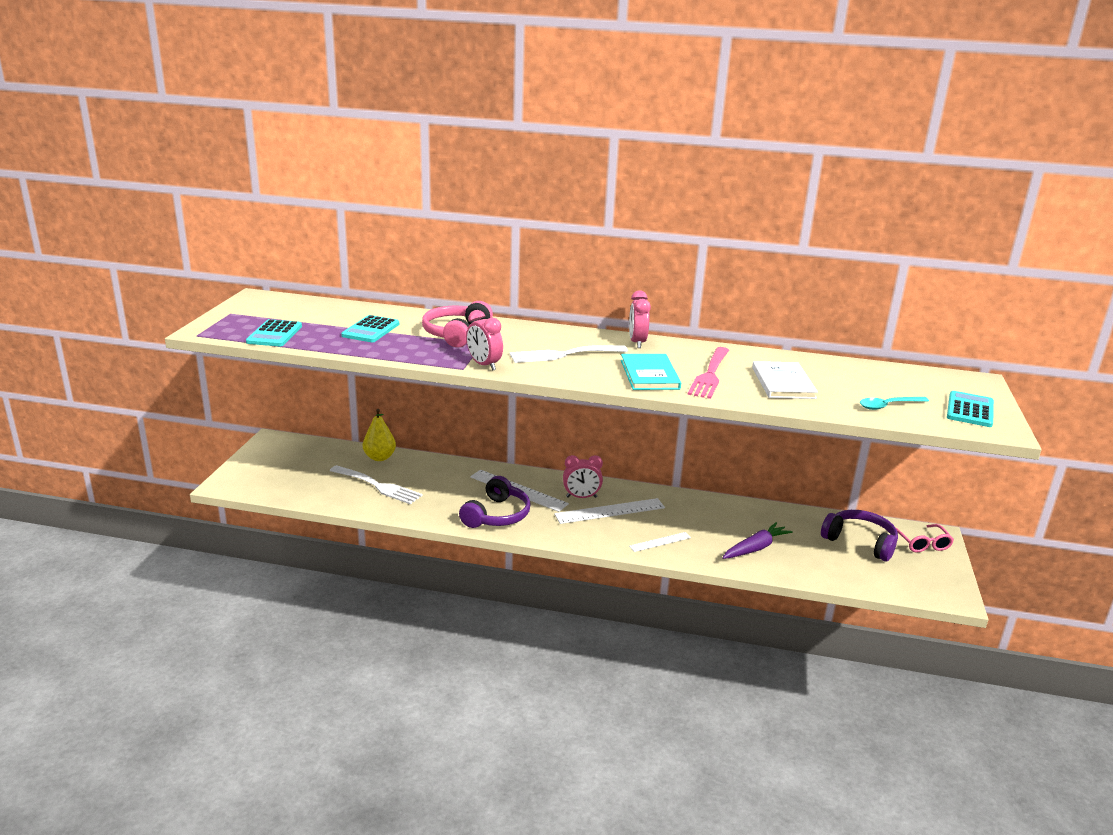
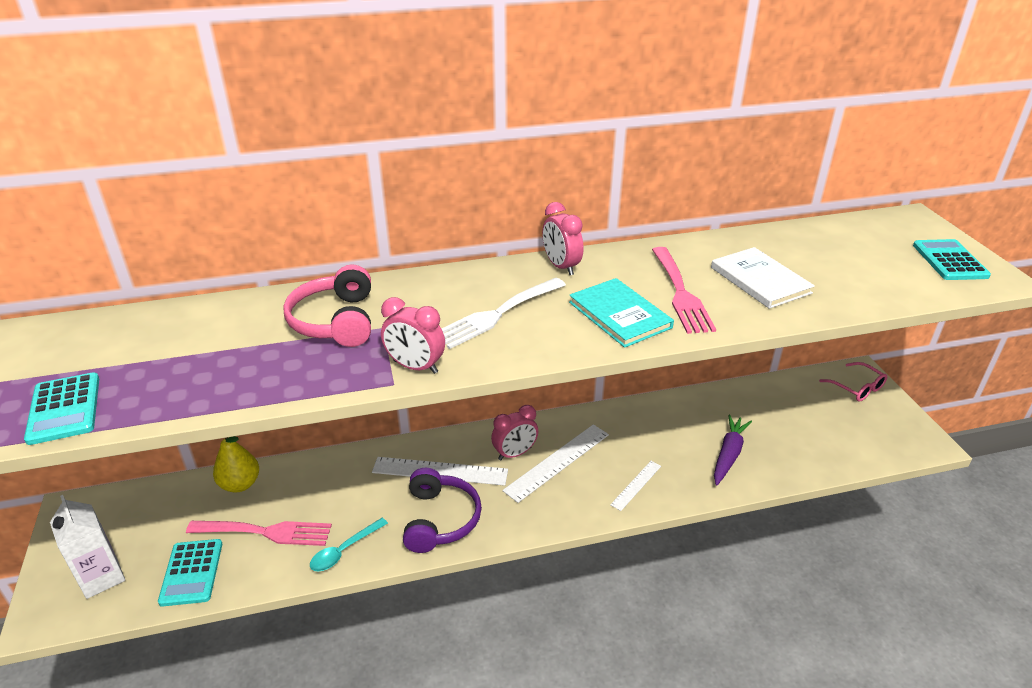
camera: 25 degrees left, 10 degrees up
white fork [330,465,423,504] -> pink fork [186,521,332,546]
turquoise calculator [341,315,399,342] -> turquoise calculator moved to [158,539,222,607]
purple headphones [821,510,898,561] -> none
turquoise spoon [860,397,929,410] -> turquoise spoon moved to [310,518,388,571]
none -> white carton [50,495,125,599]

